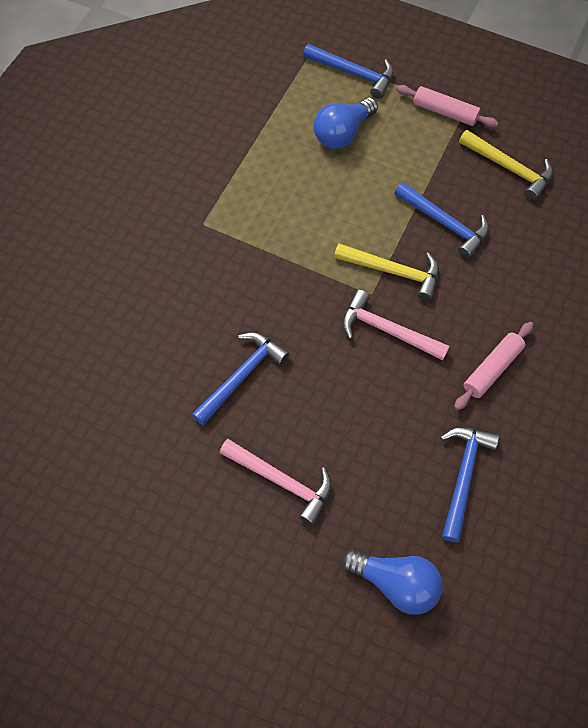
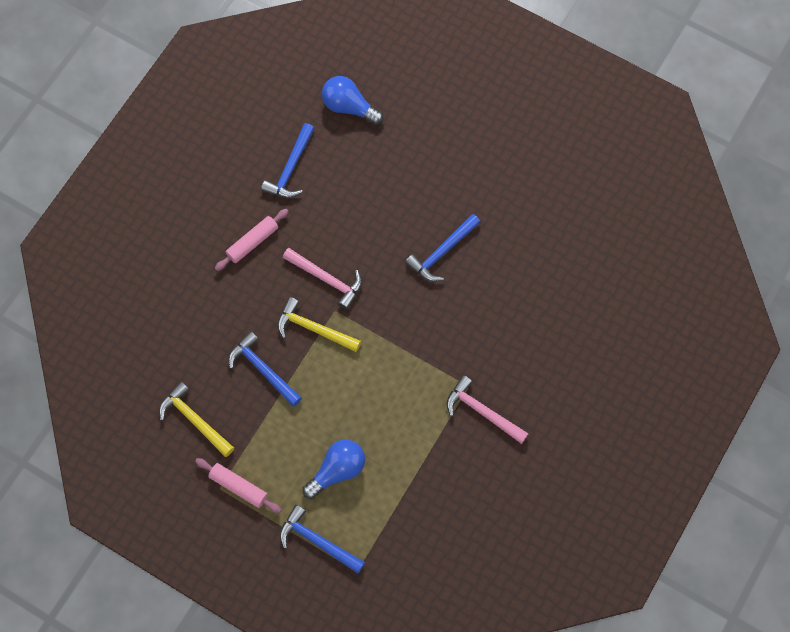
camera: 175 degrees left, 5 degrees up
pink hammer [220,439,332,525] -> pink hammer moved to [447,375,529,444]

